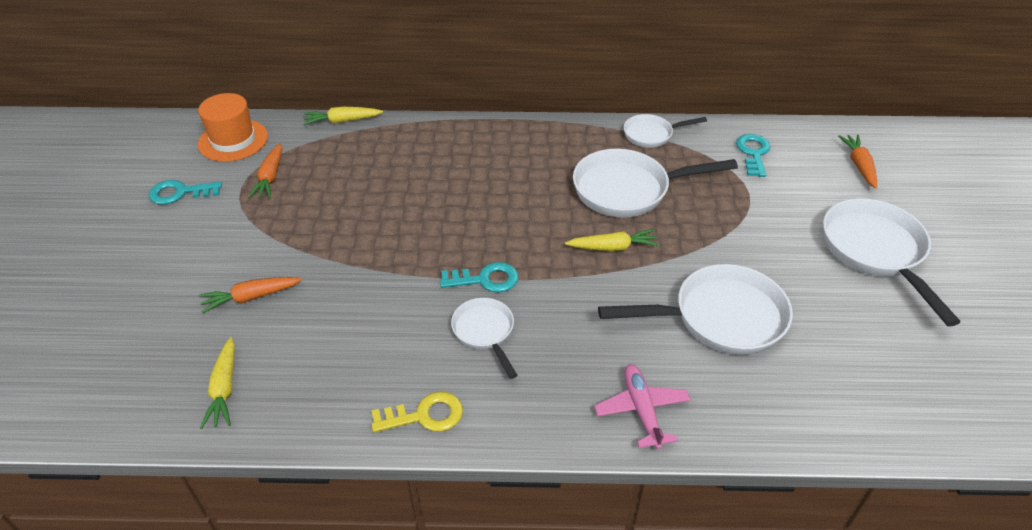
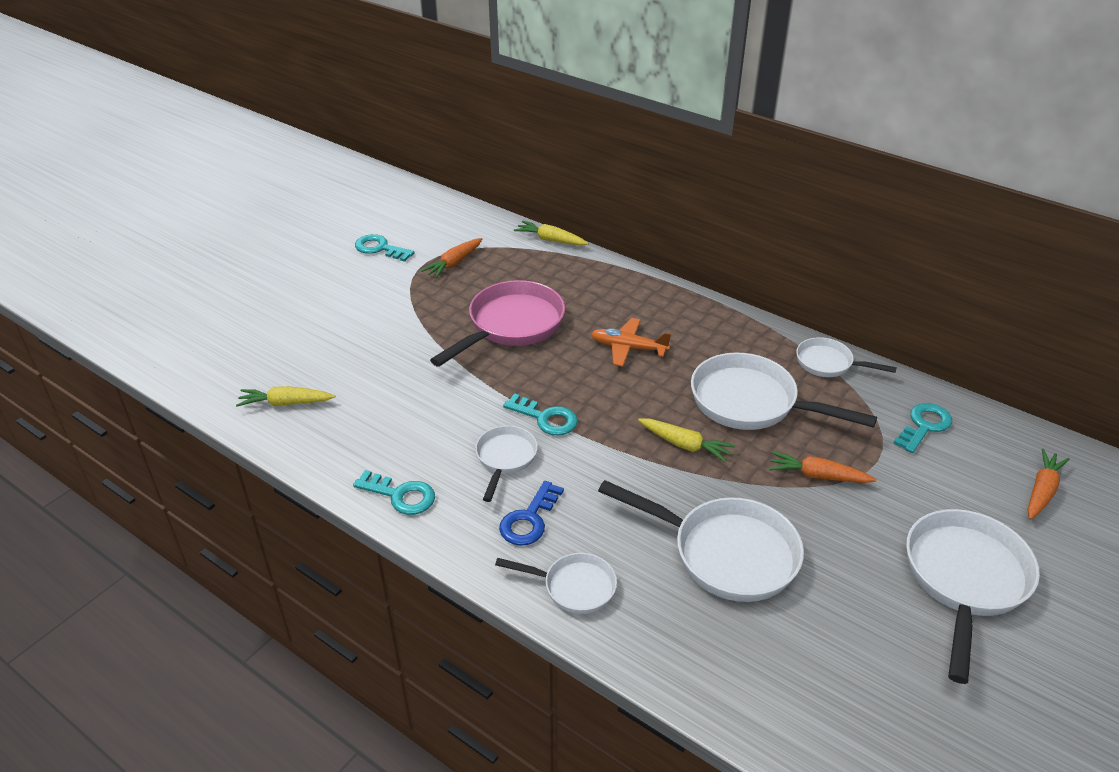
camera: 35 degrees right, 5 degrees down
orange hat [198,93,268,162] -> none
orange carrot [199,277,302,313] -> orange carrot moved to [769,451,877,483]
yellow carrot [200,337,235,429] -> yellow carrot turned 60 degrees clockwise [236,386,335,407]
yellow key [371,392,463,433] -> turquoise key [353,470,435,515]
pink plane [594,364,691,450] -> white pan [495,553,617,614]
none -> pink pan [430,280,565,367]
none -> blue key [499,481,564,546]
none -> orange plane [591,318,671,367]

